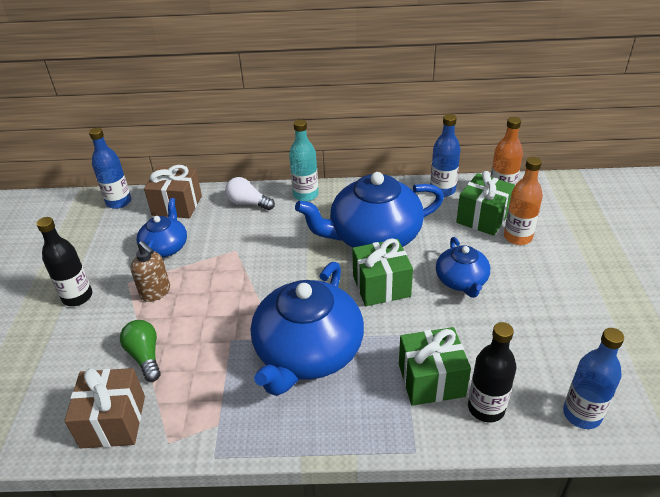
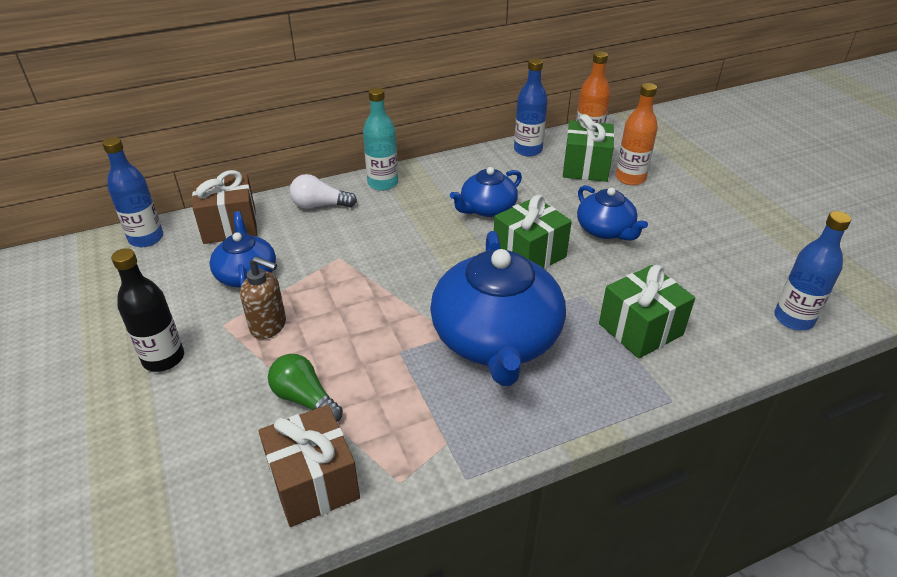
camera: 25 degrees left, 0 degrees up
blue teapot [295,172,444,248] -> blue teapot [450,167,522,217], size x0.53
black bottle [468,322,516,423] -> none

